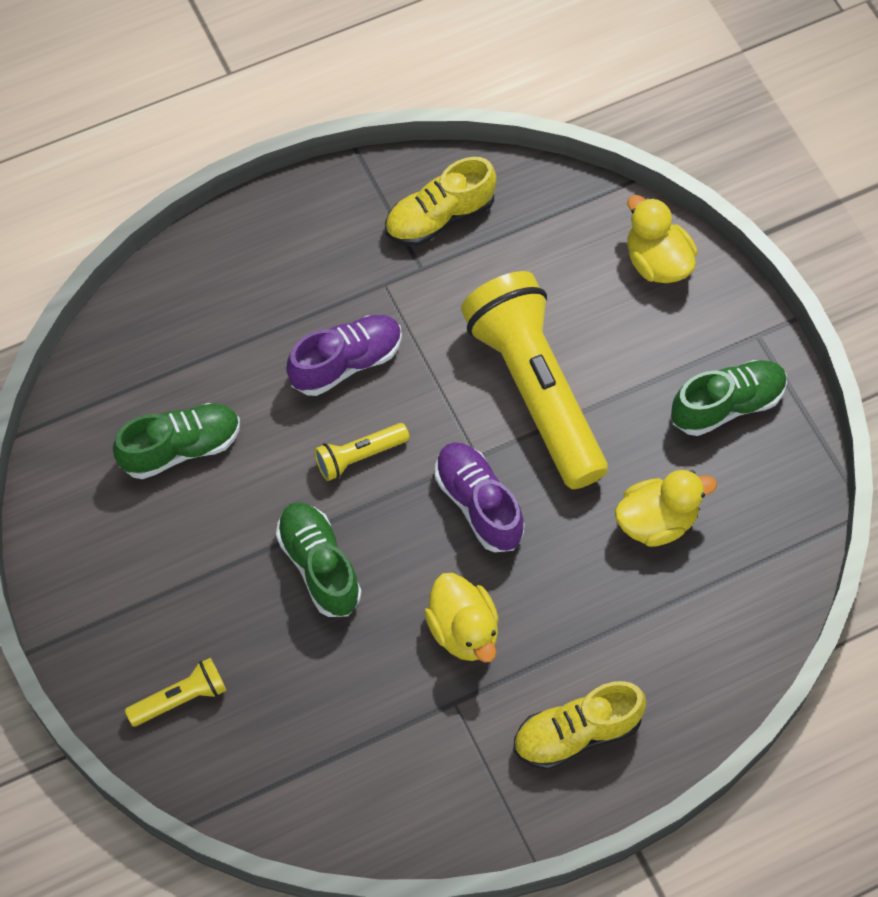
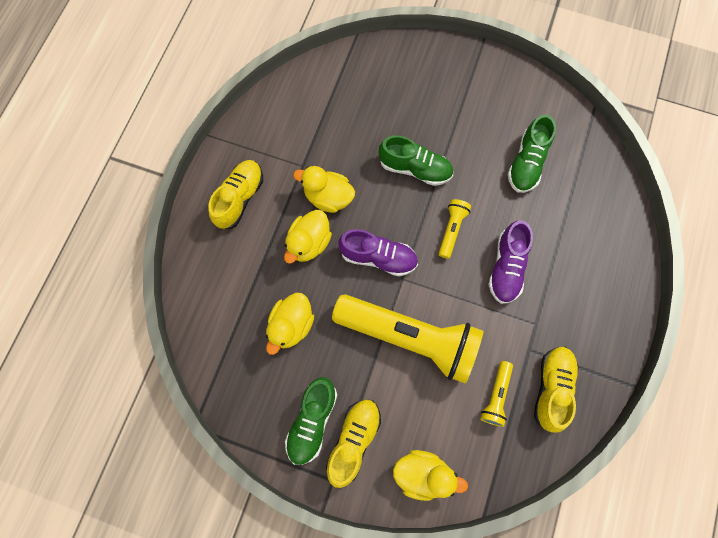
camera: 135 degrees right, 10 degrees up
yellow flashlight [125,658,226,727] -> yellow flashlight moved to [481,361,513,427]
none -> yellow duck [284,210,332,264]
none -> yellow shoe [326,399,381,488]

